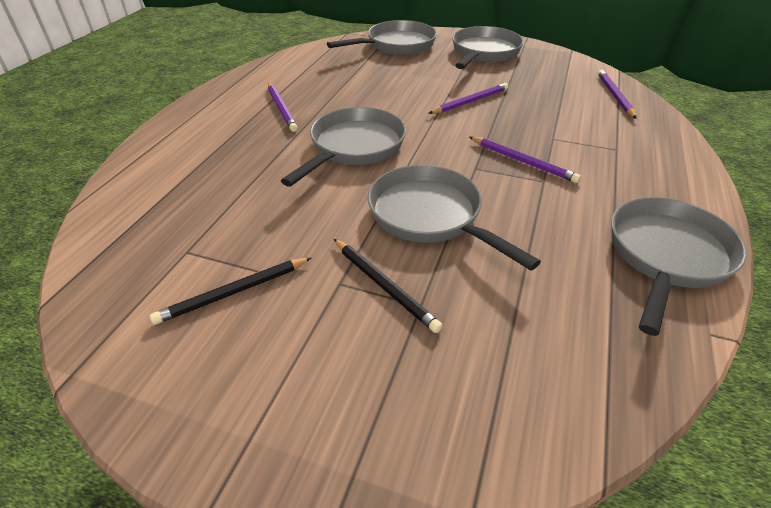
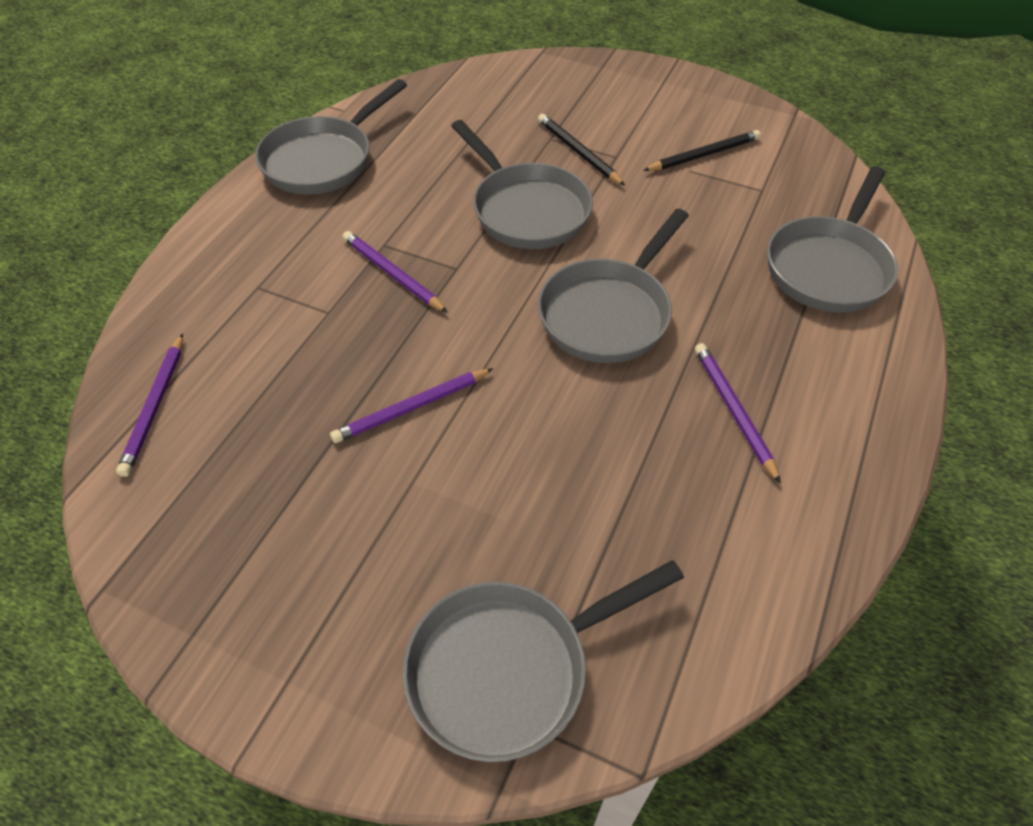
camera: 175 degrees left, 10 degrees up
grey pan [452,26,524,69] -> grey pan moved to [767,167,898,313]

